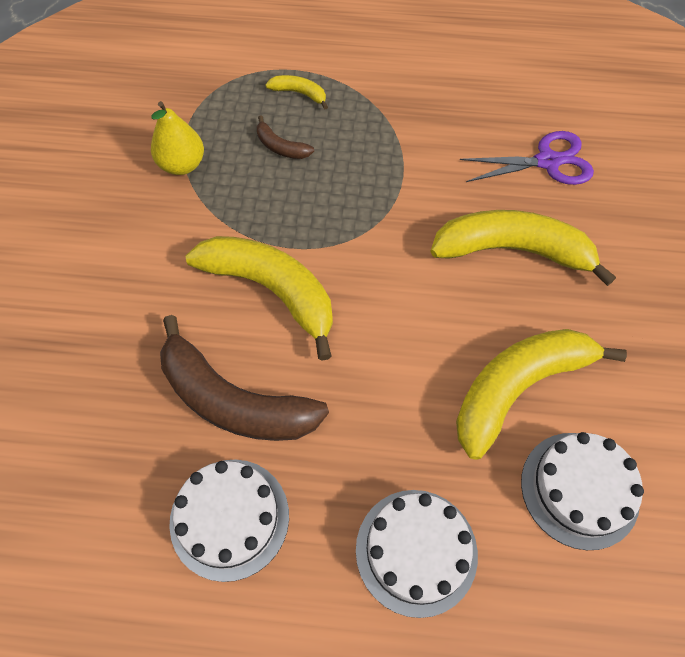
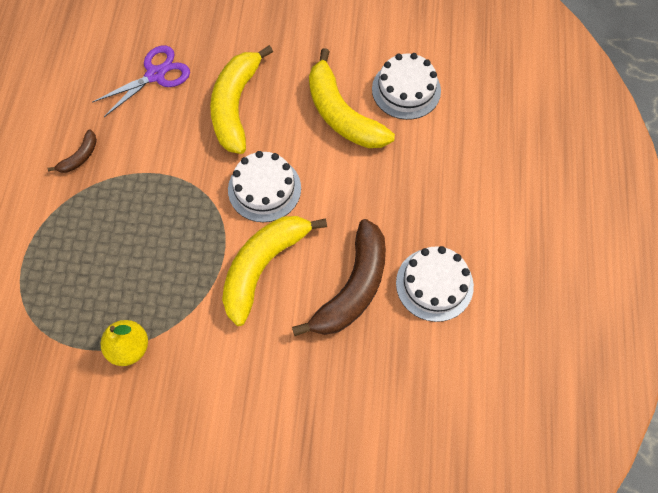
camera: 90 degrees left, 5 degrees up
brown banana [257,115,314,159] -> brown banana moved to [48,129,97,173]
yellow banana [266,75,328,109] -> none
white cake [356,490,478,618] -> white cake moved to [228,151,301,222]
purple scissors [460,131,594,185] -> purple scissors turned 60 degrees clockwise [92,45,190,117]

